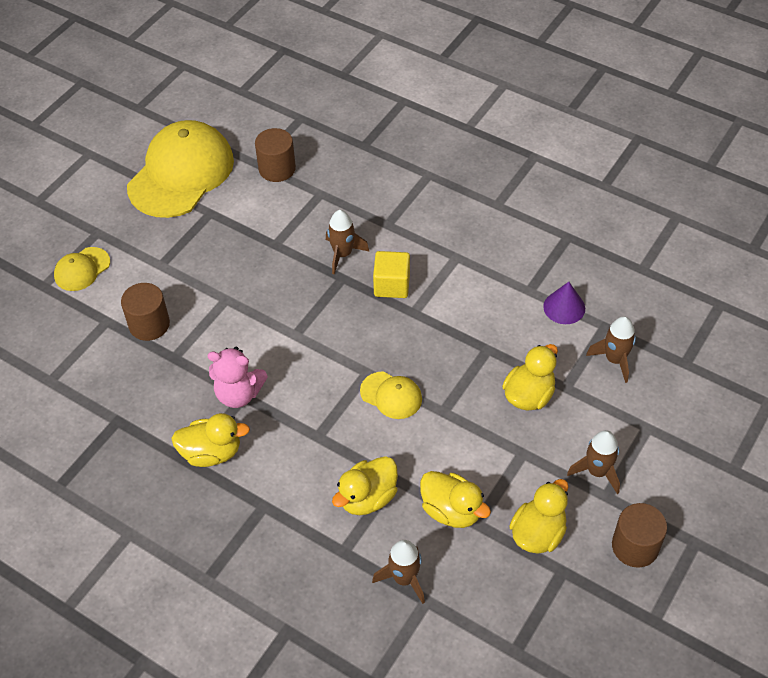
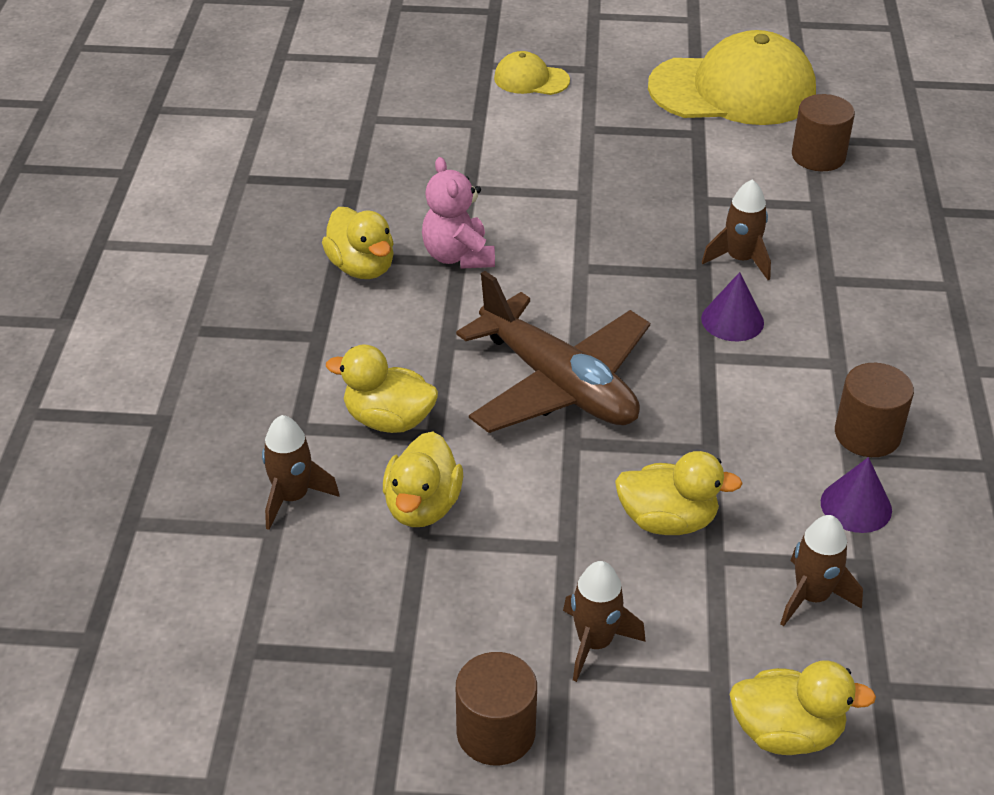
camera: 60 degrees right, 10 degrees down
brown cylinder [121,283,170,341] -> brown cylinder moved to [835,363,914,457]
yellow cap [360,371,422,419] -> brown plane [456,271,650,433]
yellow cube [373,251,410,298] -> purple cone [701,272,764,341]
yellow duck [509,479,569,554] -> yellow duck moved to [729,660,876,755]

